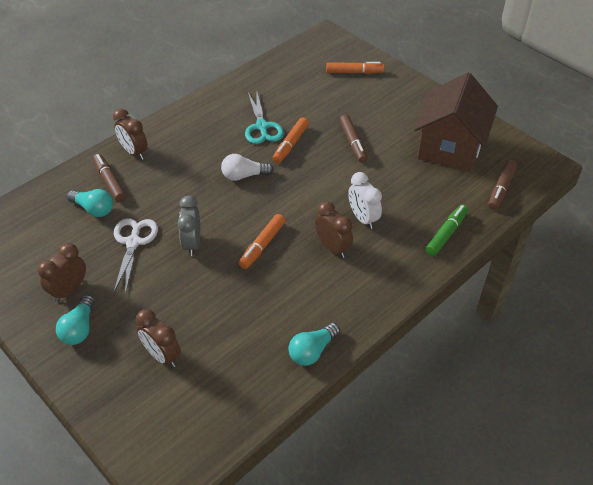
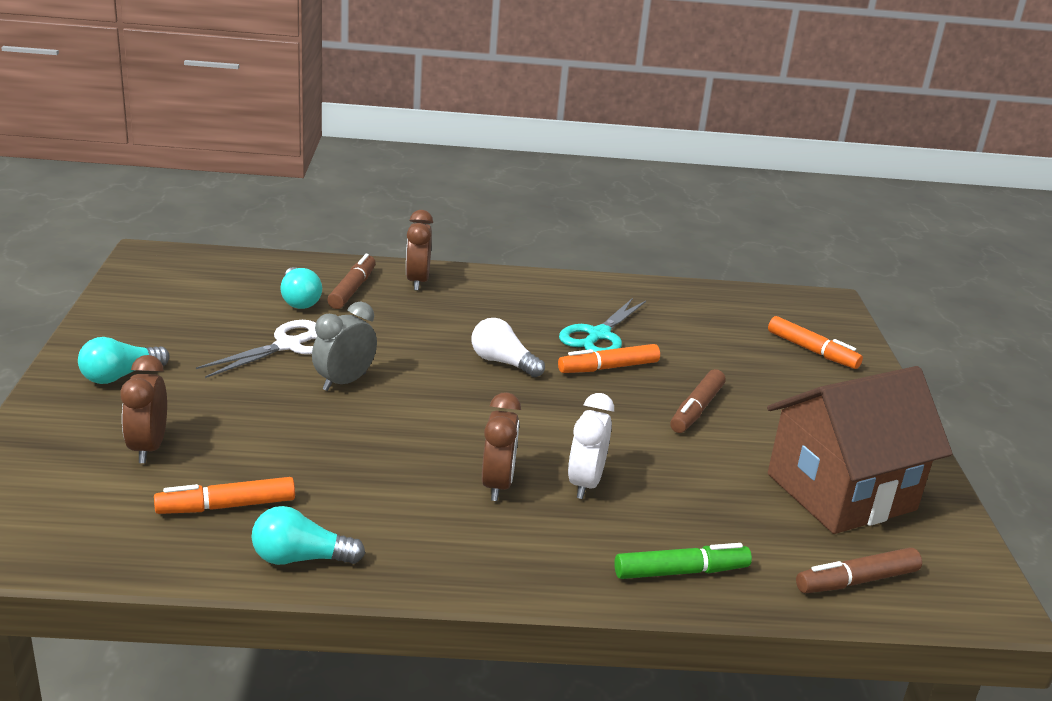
camera: 40 degrees right, 20 degrees down
brown clock [38,243,86,302] -> none
orange marker [238,214,285,269] -> orange marker moved to [154,477,295,514]

